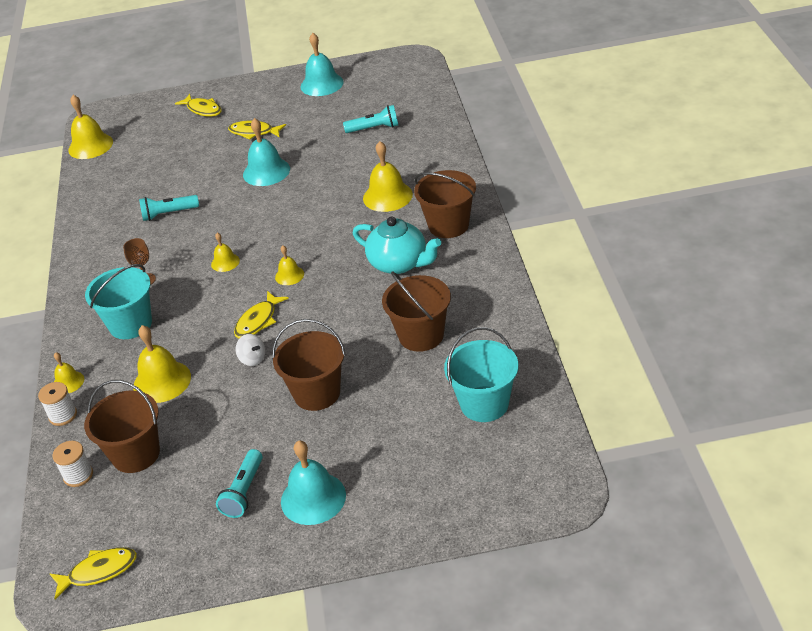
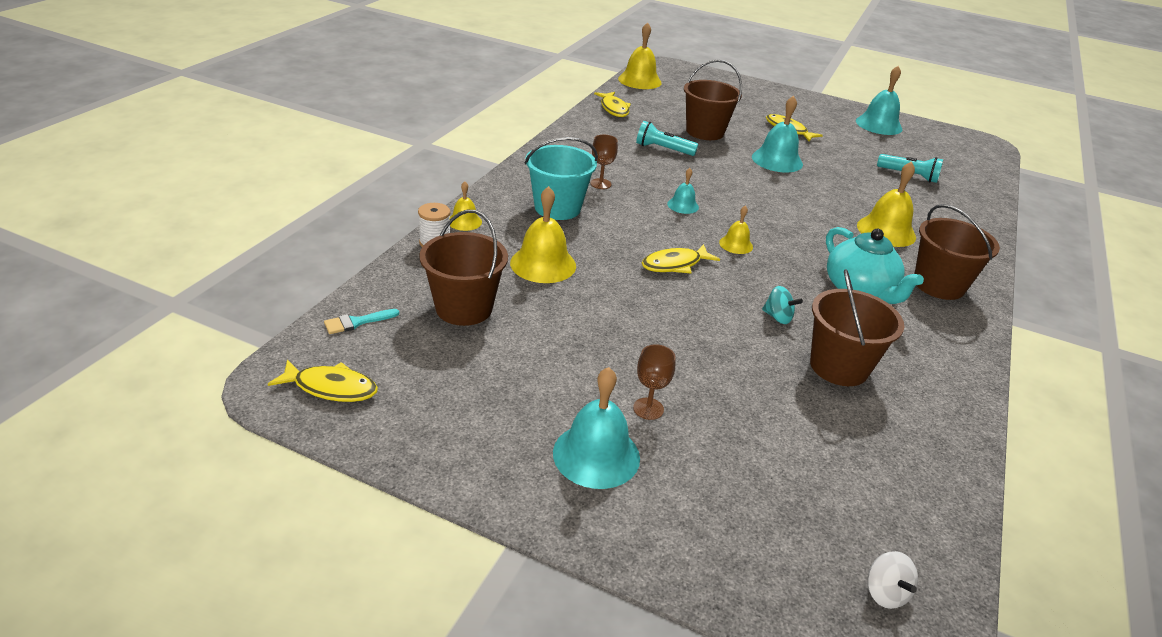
camera: 25 degrees right, 5 degrees down
white spool [52,441,93,487] -> none
yellow fish [175,94,222,117] -> yellow fish moved to [594,92,631,117]
yellow bell [211,233,240,272] -> turquoise bell [667,168,699,214]
turquoise flashlight [216,449,263,518] -> none
white spinning top [235,334,265,366] -> white spinning top moved to [867,551,918,609]
brown bucket [272,319,346,411] -> brown bucket moved to [684,60,742,140]
turquoise bucket [444,327,519,422] -> none
none -> turquoise brush [324,309,399,334]
none -> brown goblet [633,344,676,420]
none -> turquoise spinning top [762,286,803,324]

